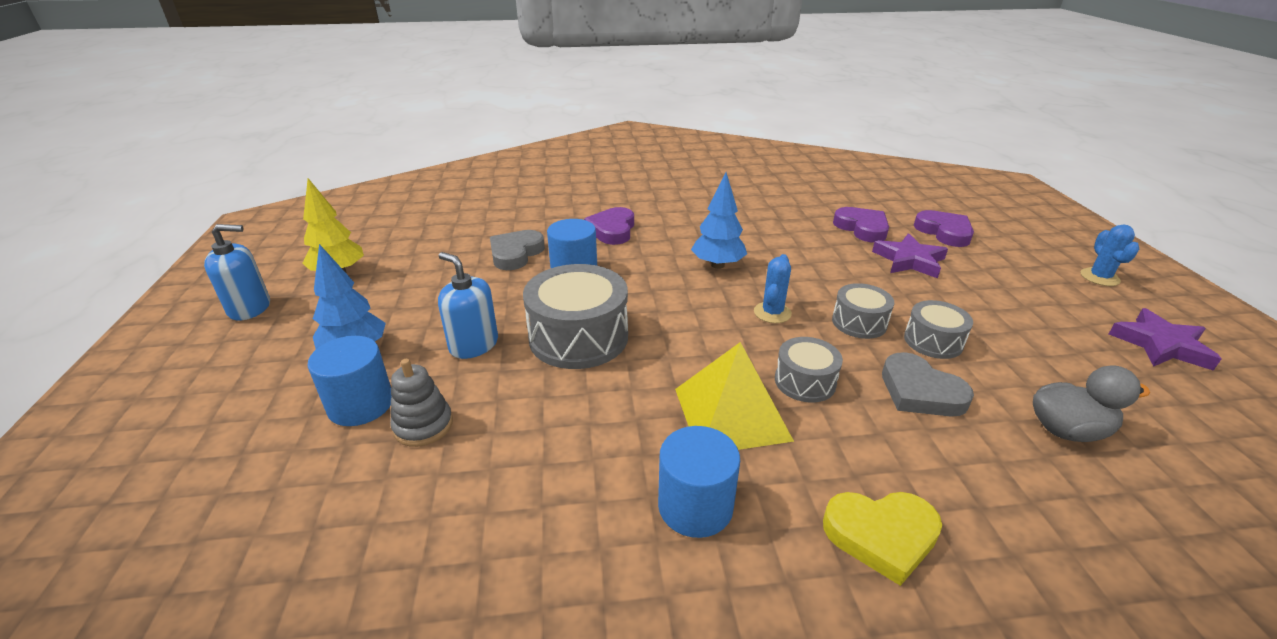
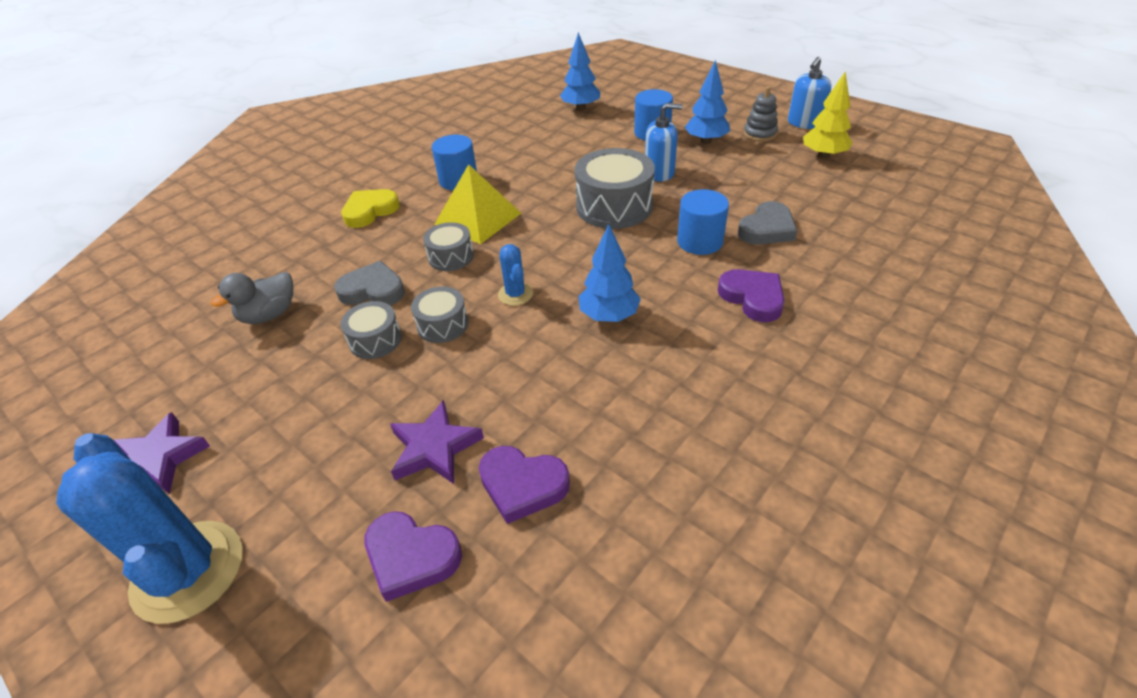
camera: 140 degrees right, 10 degrees up
grey stacking toy [390,359,453,447] -> grey stacking toy moved to [743,86,778,142]
grey heart [490,230,545,270] -> grey heart turned 60 degrees clockwise [738,201,797,244]
blue cactus [1081,224,1139,286] -> blue cactus [56,433,243,624], size x2.11
none -> blue tree [560,32,600,111]

